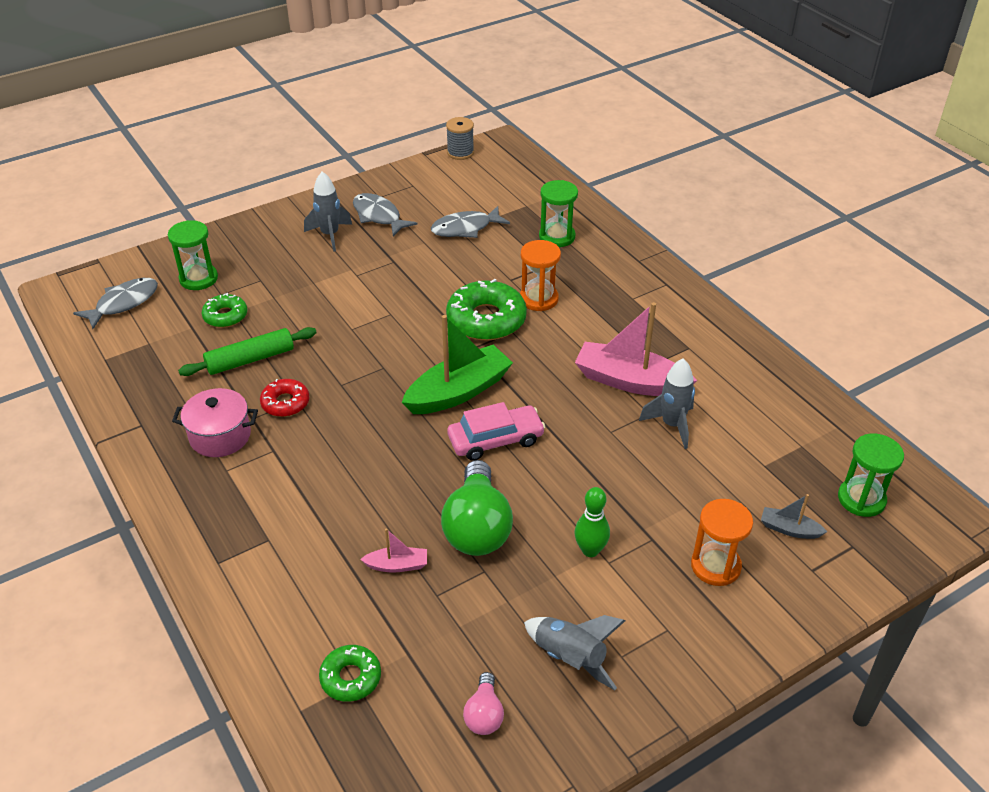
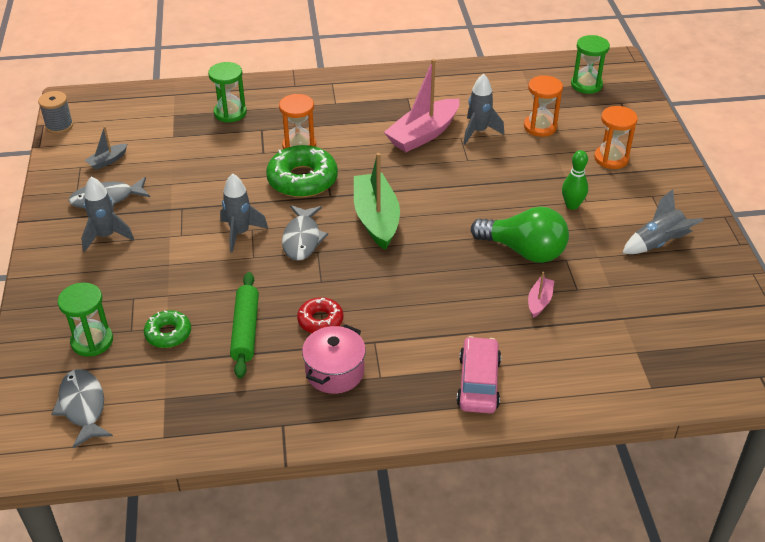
camera: 65 degrees left, 0 degrees up
green donut [319,645,381,702] -> none
grey fish [431,206,510,238] -> grey fish moved to [282,205,328,261]
pink car [447,402,545,461] -> pink car moved to [457,336,501,413]
pink light bulb [463,672,504,735] -> none
grey boat [761,494,827,539] -> grey boat moved to [85,126,127,170]
none -> grey rocket [220,173,268,253]
none -> orange hourglass [524,75,563,137]

